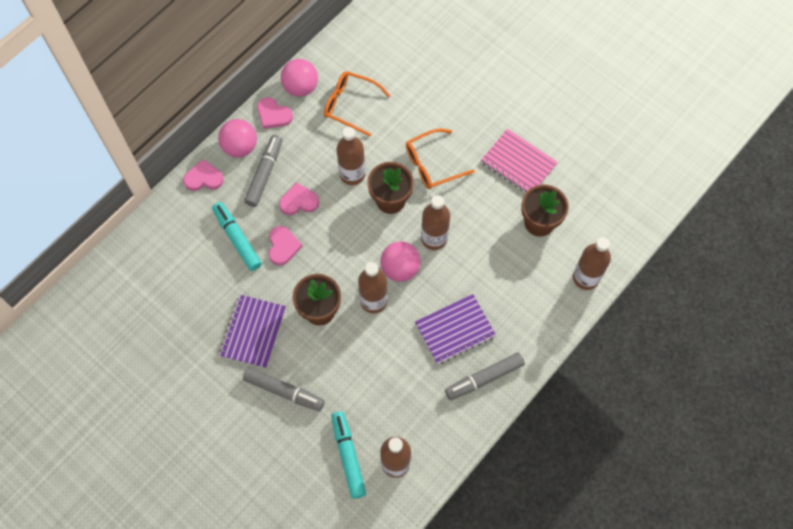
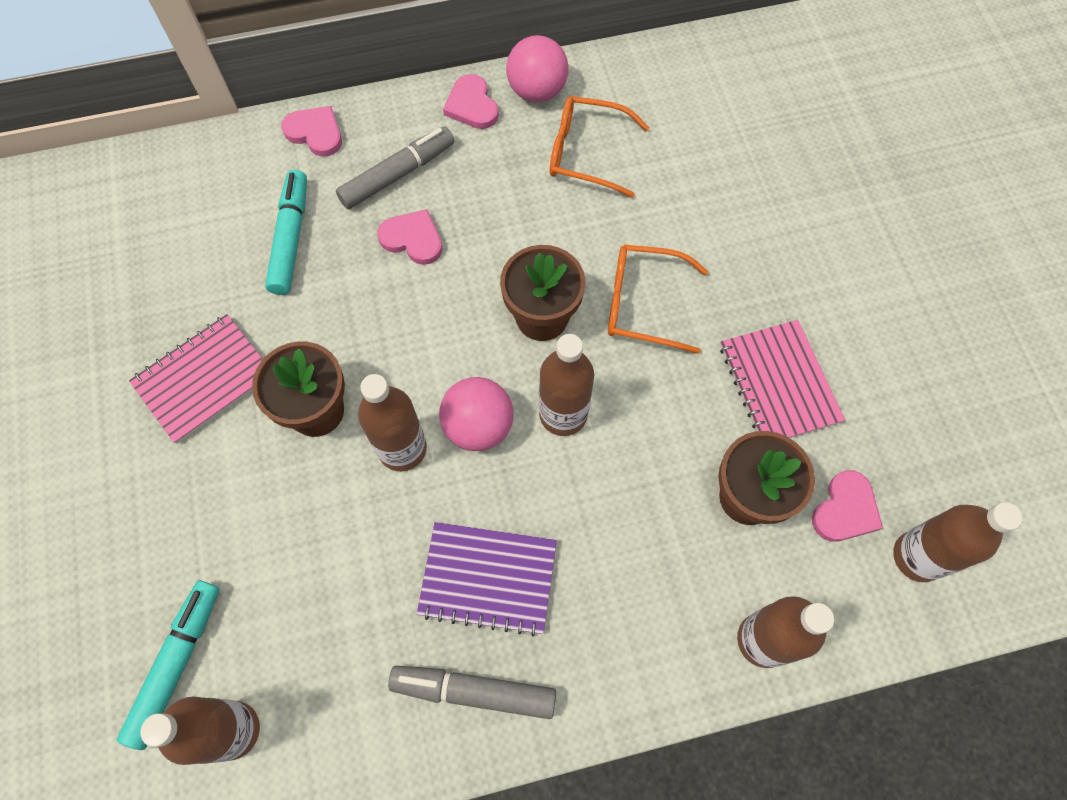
camera: 35 degrees right, 0 degrees up
pink ball [218,119,257,158] -> none
purple notebook [219,295,286,368] -> pink notebook [129,314,263,444]
grey marker [243,367,325,411] -> none
pink heart [269,226,303,266] -> pink heart moved to [812,470,883,541]
orange glasses [324,71,391,137] -> orange glasses turned 45 degrees counterclockwise [550,96,649,198]
brown bottle [337,127,365,185] -> brown bottle moved to [893,502,1022,582]

